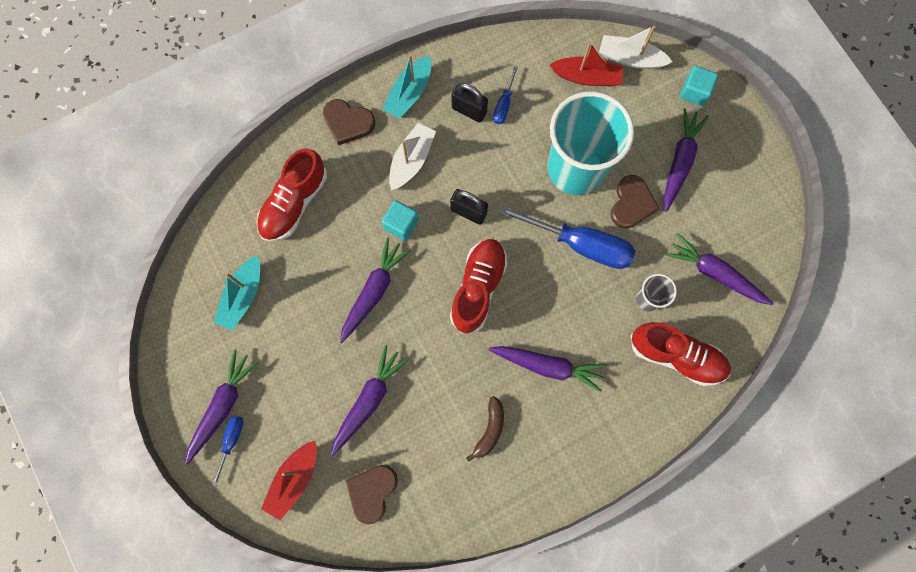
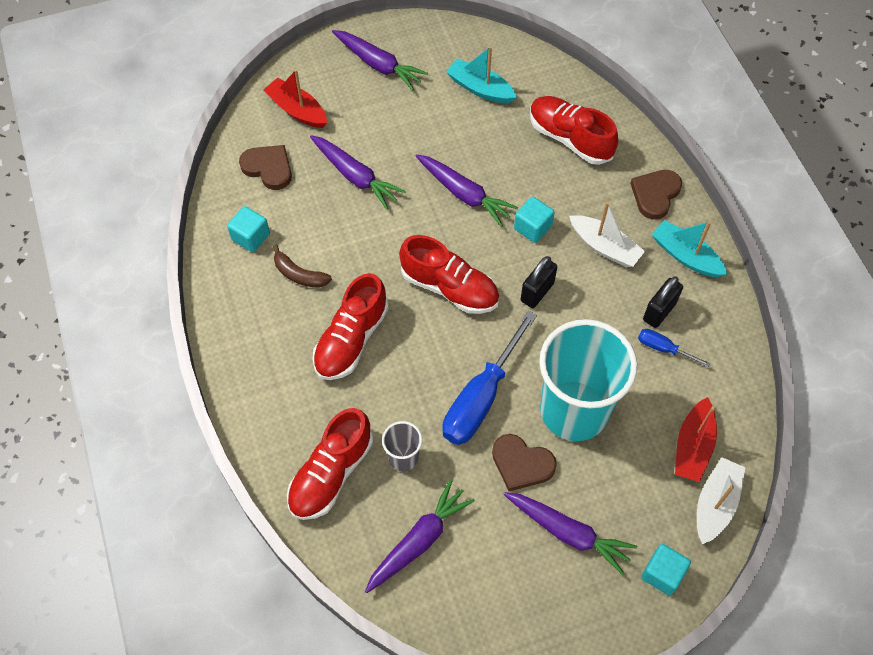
camera: 100 degrees right, 15 degrees down
blue screwdriver [212,416,243,486] -> none
purple carrot [488,346,607,392] -> red shoe [312,273,389,380]
none -> turquoise cube [227,206,270,252]

